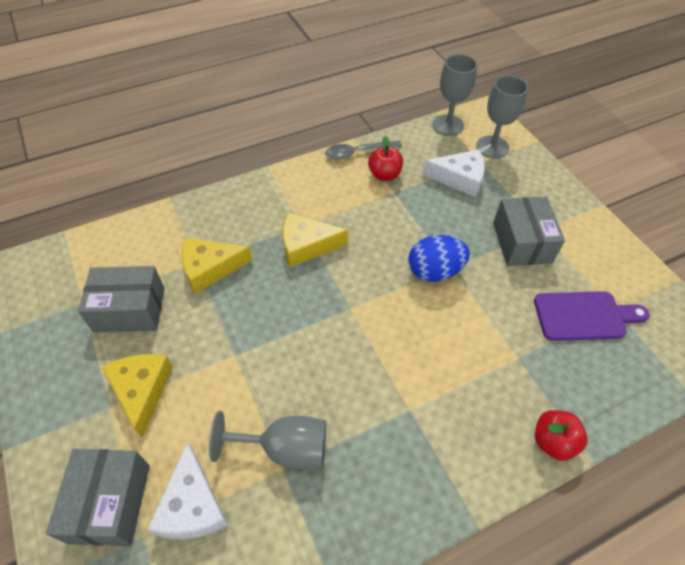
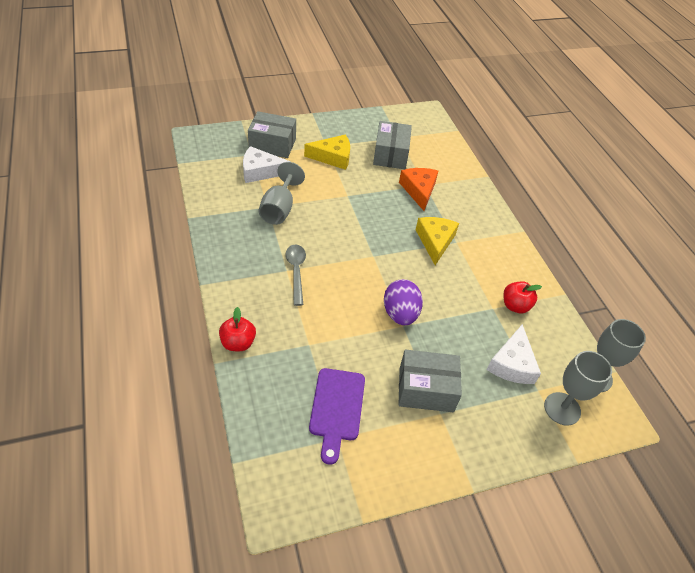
camera: 95 degrees right, 5 degrees down
yellow cheese [182,238,253,294] -> orange cheese [399,168,438,211]
grey spoon [325,141,402,160] -> grey spoon moved to [286,245,306,306]
blue egg [408,235,470,282] -> purple egg [384,279,423,325]

